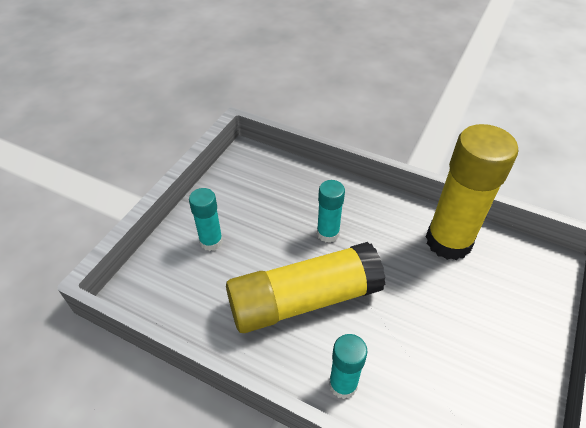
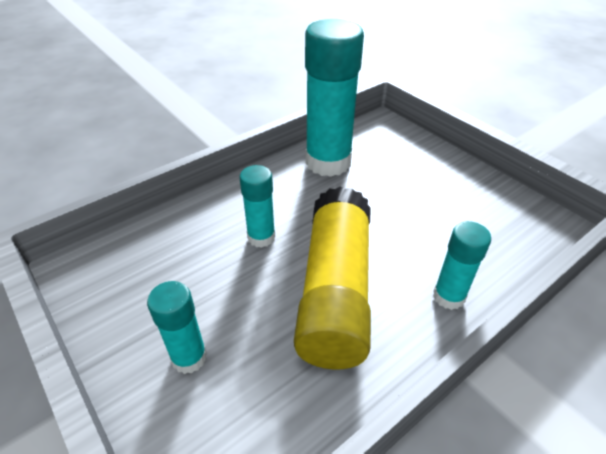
camera: 65 degrees left, 5 degrees down
yellow glue stick [426,124,518,260] -> turquoise glue stick [305,19,364,177]

